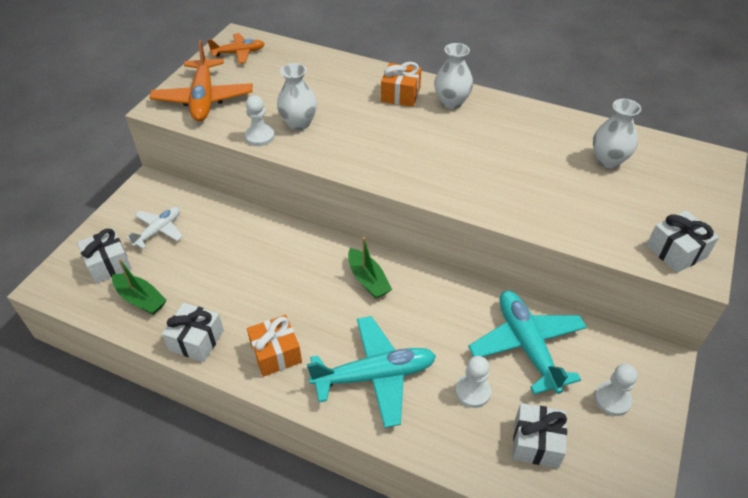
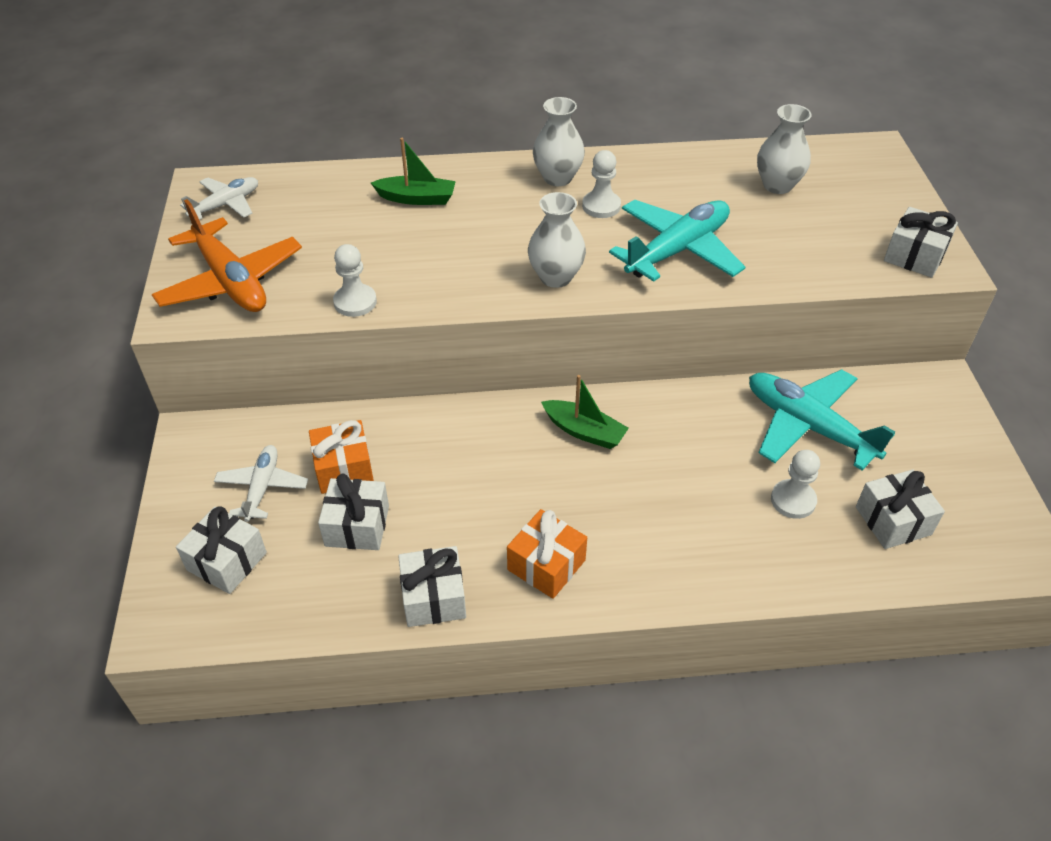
camera: 30 degrees left, 0 degrees up
green boat [112,259,167,315] -> green boat moved to [371,138,456,205]
orange plane [207,33,264,63] -> white plane [180,177,258,220]
white vase [277,63,317,130] -> white vase moved to [528,192,586,288]
turquoise plane [307,316,436,428] -> turquoise plane moved to [609,200,746,282]
orange gift [381,62,421,107] -> orange gift moved to [309,420,374,494]
white pawn [594,364,638,416] -> white pawn moved to [582,150,621,218]
none -> white gift [318,474,389,550]

